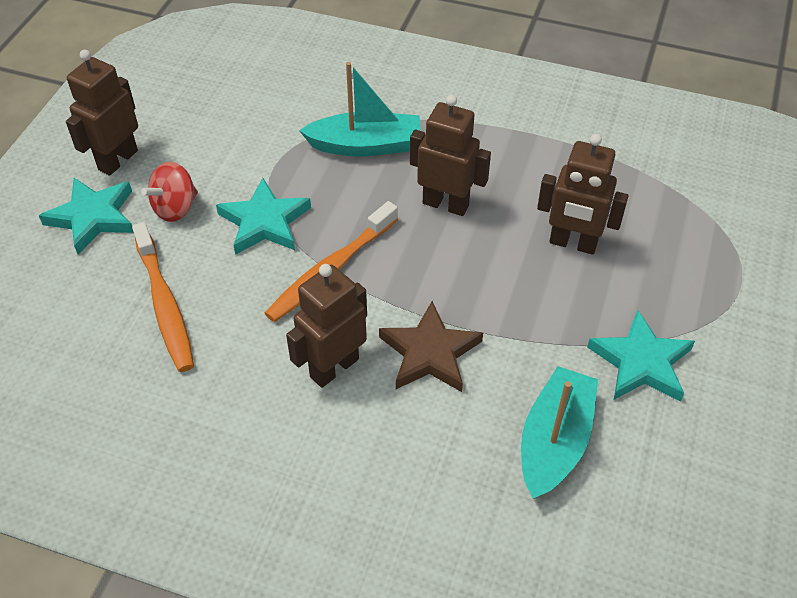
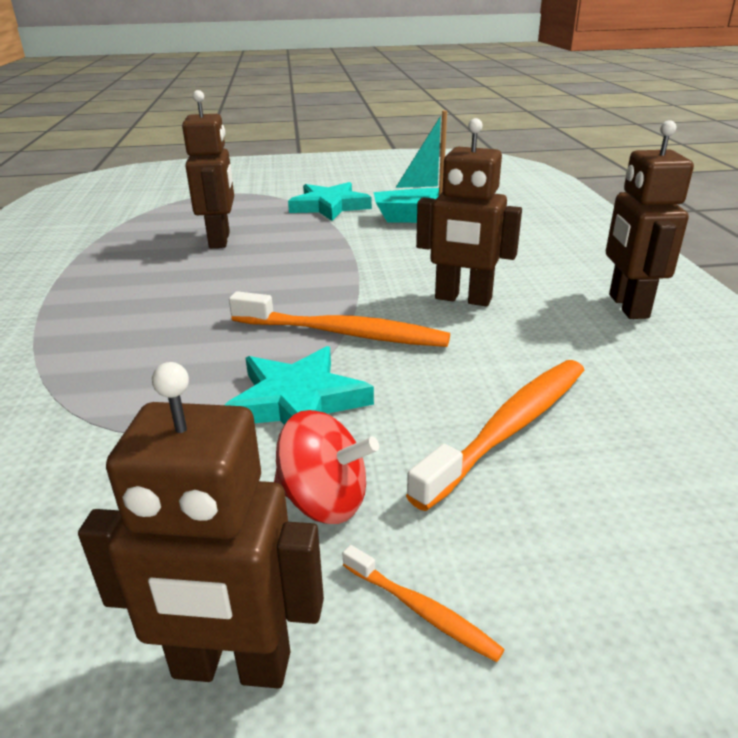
camera: 115 degrees left, 20 degrees down
turquoise star [39,178,134,254] -> orange toothbrush [343,545,505,662]
turquoise boat [299,62,421,157] -> none
brown star [379,301,483,392] -> none
brown robot [410,95,491,216] -> brown robot moved to [606,120,694,319]

